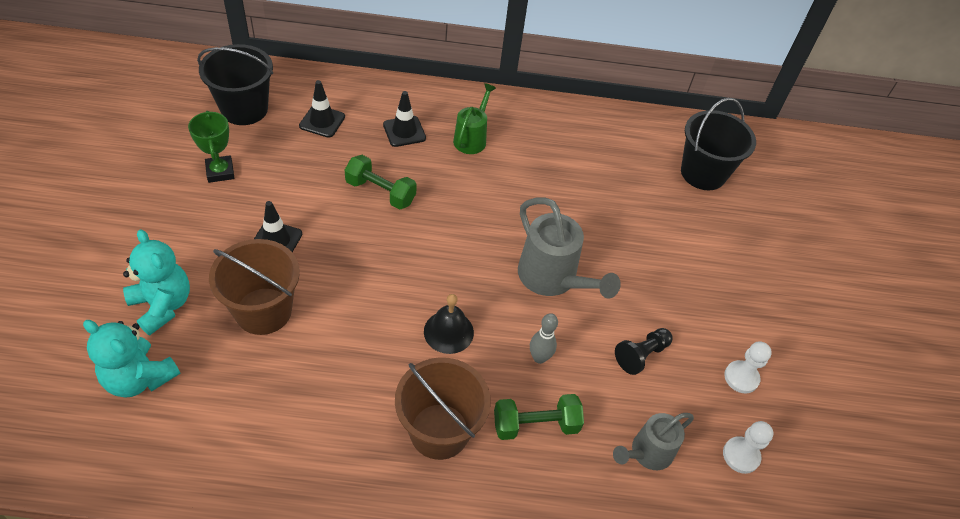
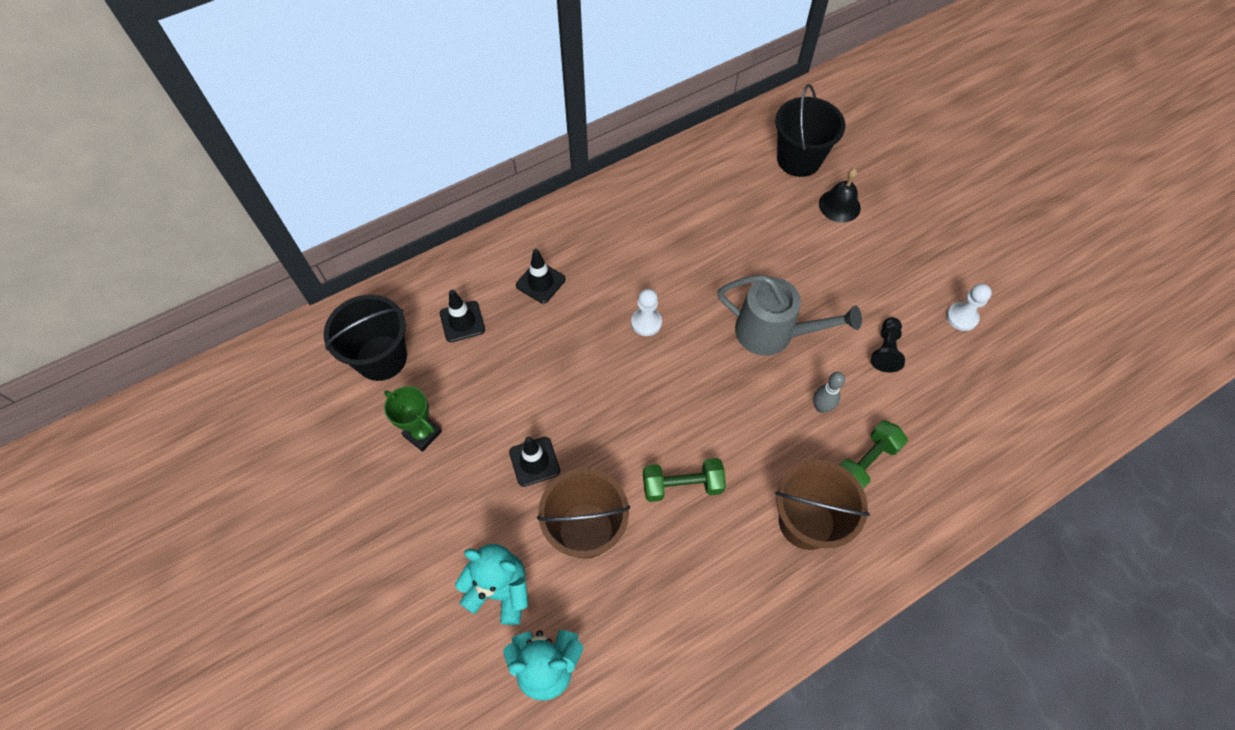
camera: 30 degrees left, 10 degrees up
green dumbbell [345,155,417,210] -> green dumbbell moved to [643,458,726,502]
black bell [424,294,474,354] -> black bell moved to [819,168,861,223]
green watering can [453,83,496,154] -> none
grey watering can [613,413,694,470] -> none
white pawn [723,421,773,474] -> white pawn moved to [631,289,662,336]

